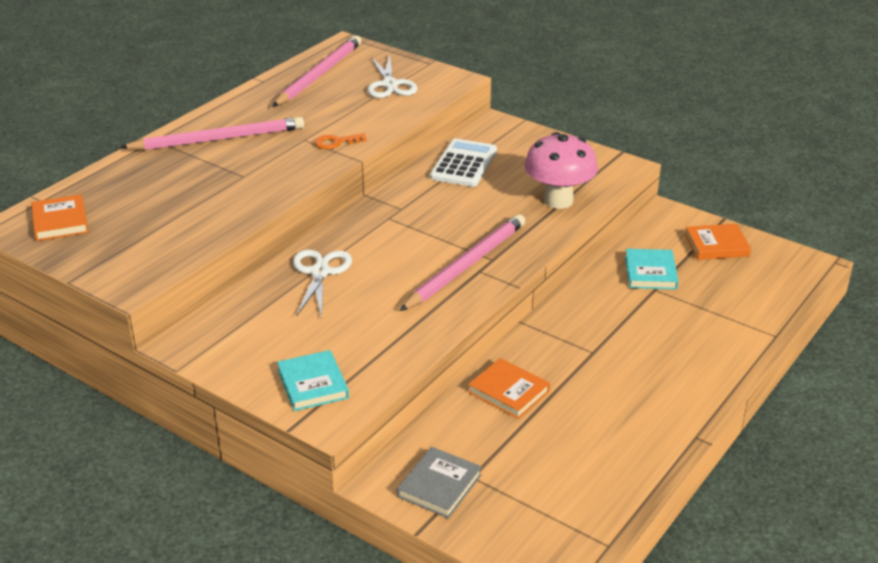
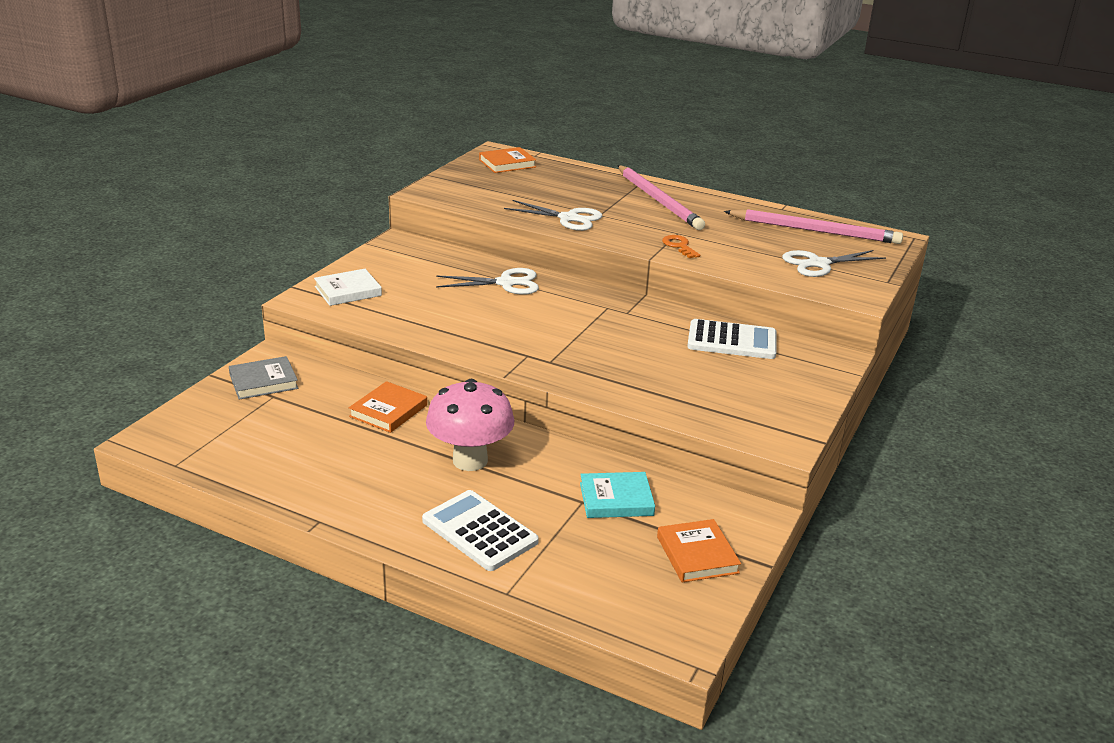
camera: 80 degrees right, 5 degrees down
turquoise book [277,350,349,411] -> white book [314,269,382,306]
grey book [397,447,482,518] -> grey book turned 45 degrees counterclockwise [229,356,298,400]
pink pencil [400,214,525,311] -> none
pink mushroom [524,132,598,209] -> pink mushroom moved to [426,379,514,471]
none -> white calculator [422,490,539,571]
none -> white scissors [504,200,602,231]

